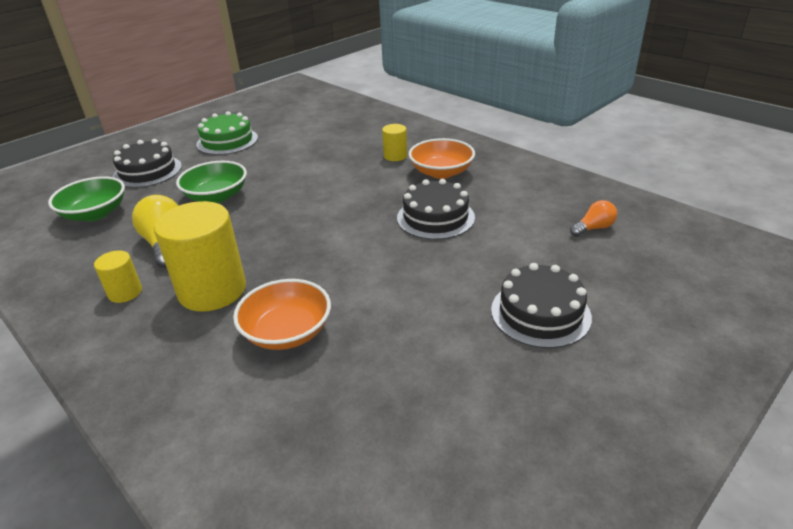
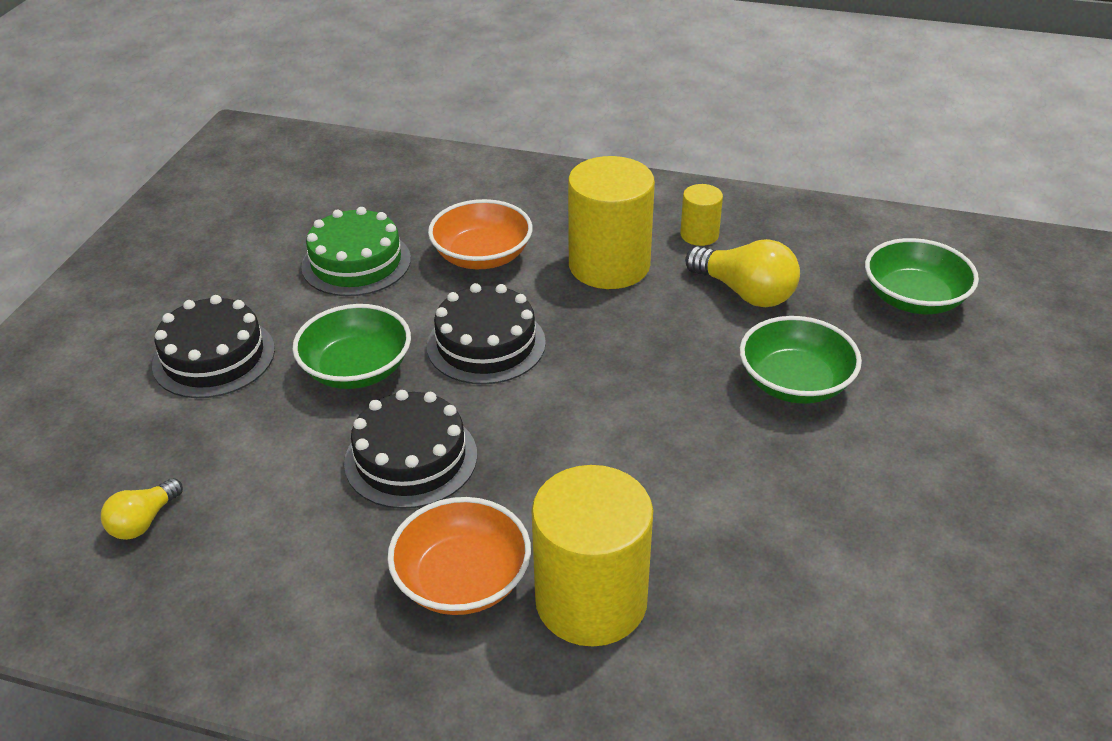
camera: 150 degrees right, 5 degrees up
black cake [113,139,182,188] -> black cake moved to [427,283,546,385]
green cake [196,111,258,155] -> green cake moved to [301,207,411,296]
yellow cylinder [382,124,407,161] -> yellow cylinder [532,465,653,647], size x2.05
orange light bulb [570,200,617,237] -> yellow light bulb [101,478,183,540]
none -> green bowl [293,304,411,389]

